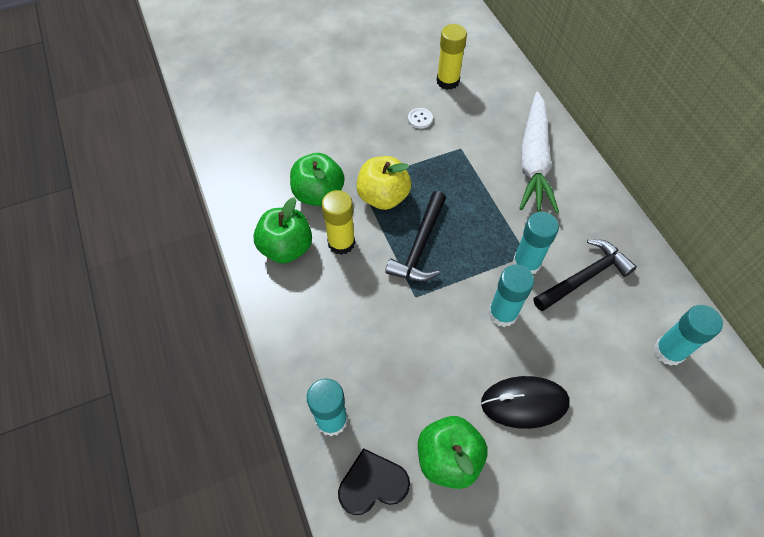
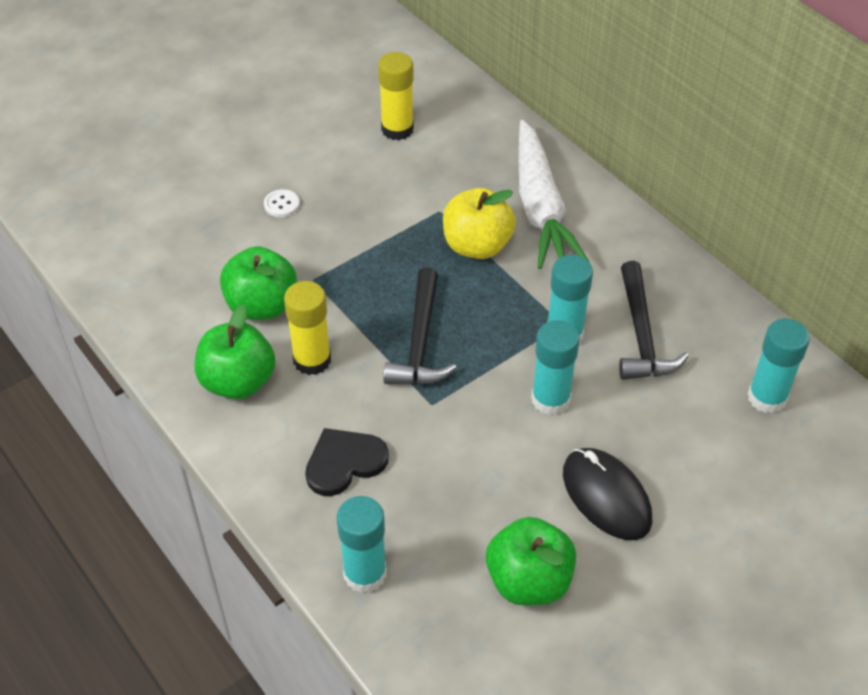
camera: 15 degrees left, 10 degrees down
black heart [338,448,410,515] -> black heart moved to [305,428,389,496]
yellow apple [356,156,411,210] -> yellow apple moved to [443,188,516,259]
white button [408,108,433,129] -> white button moved to [264,189,300,217]
black mouse [481,376,570,429] -> black mouse turned 75 degrees clockwise [563,448,652,540]
black hammer [533,239,637,311] -> black hammer turned 135 degrees clockwise [619,261,689,380]

